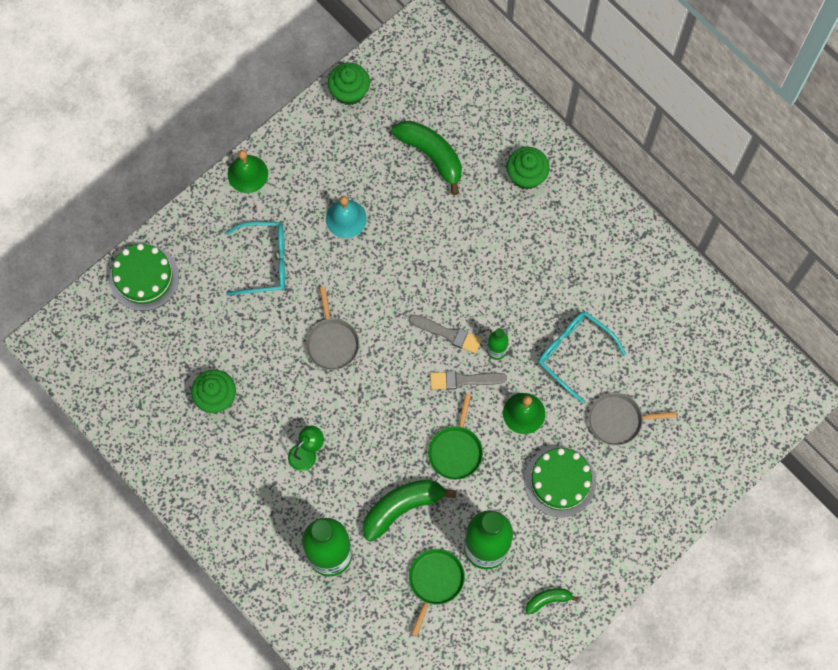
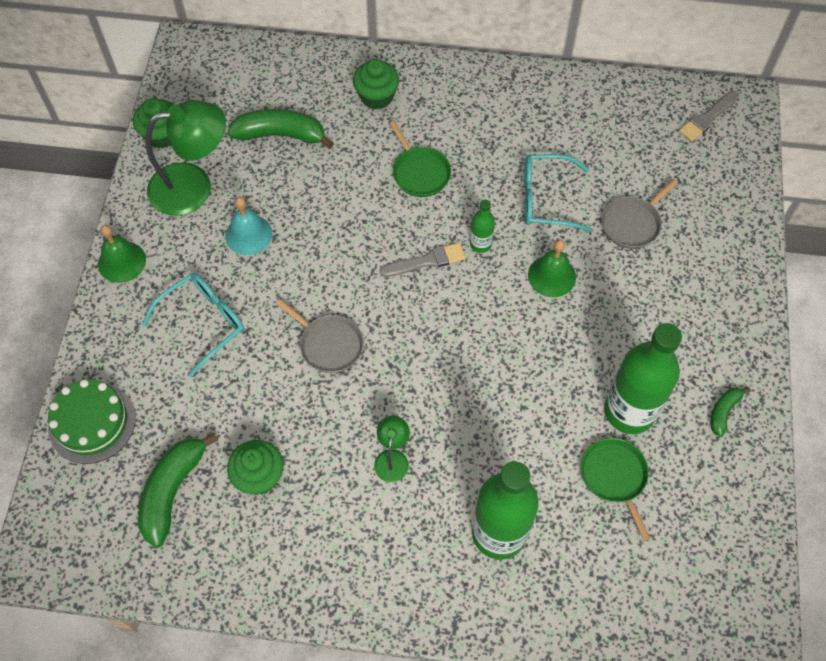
camera: 40 degrees left, 10 degrees down
green banana [363,479,457,542] -> green banana moved to [138,433,218,548]
green pan [428,393,483,480] -> green pan moved to [389,121,451,197]
grey brush [430,371,507,390] -> grey brush moved to [679,91,739,142]
green cake [524,446,596,517] -> none
none -> green lamp [145,100,226,216]

